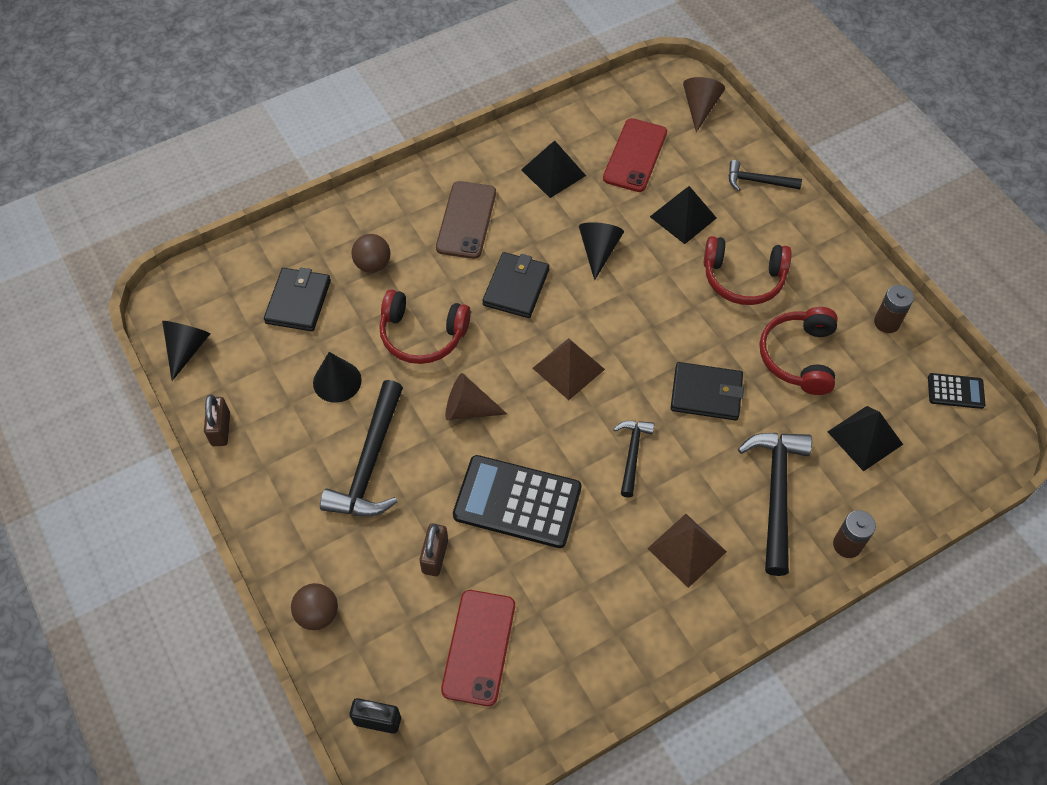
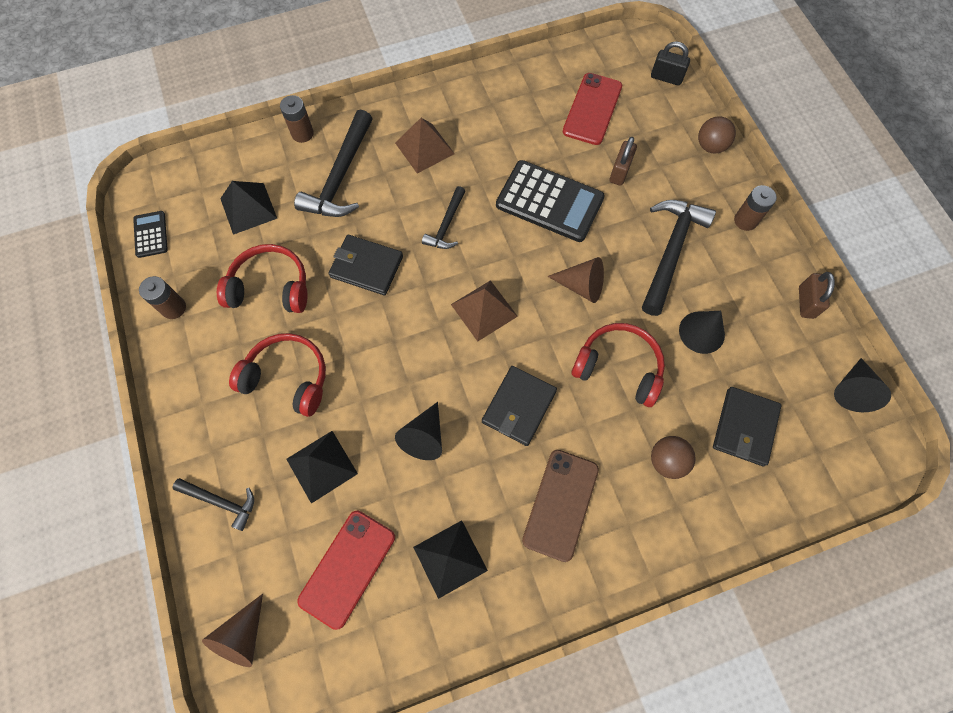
camera: 170 degrees left, 10 degrees up
red headphones [760,307,838,395] -> red headphones turned 105 degrees counterclockwise [217,244,308,313]
black calculator [928,373,985,409] -> black calculator turned 60 degrees clockwise [133,211,168,258]
none -> brown battery [734,185,777,231]

